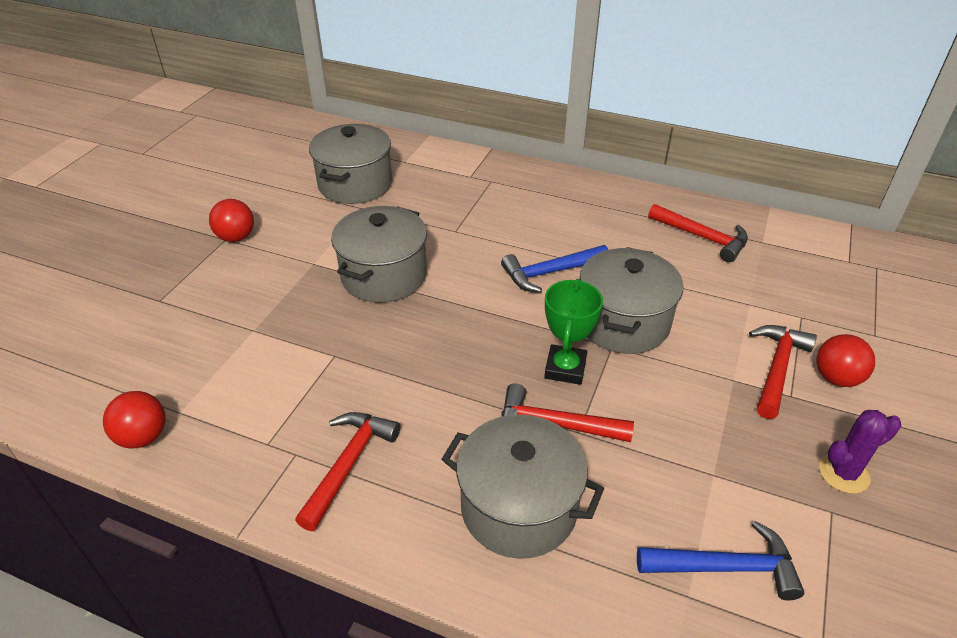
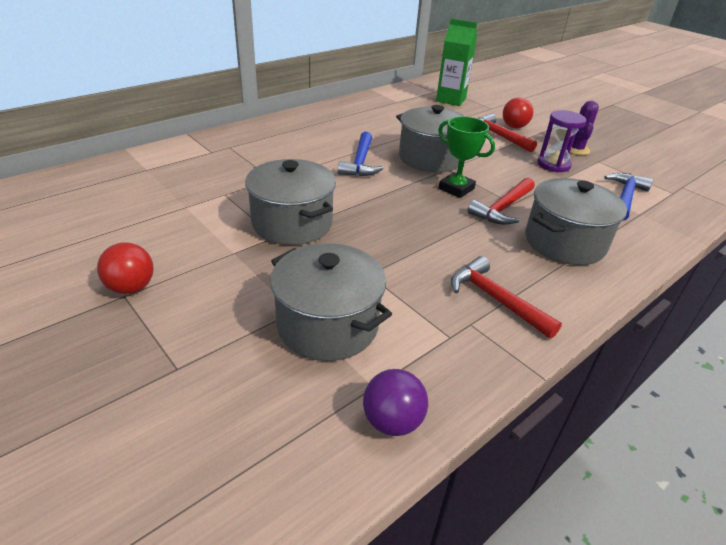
camera: 65 degrees left, 5 degrees down
red ball [103,391,165,449] -> purple ball [363,369,428,436]
grey pot [309,124,392,204] -> grey pot moved to [270,243,392,361]
red hammer [648,204,748,262] -> none
none -> green carton [436,18,477,106]
none -> purple hourglass [537,110,586,173]

